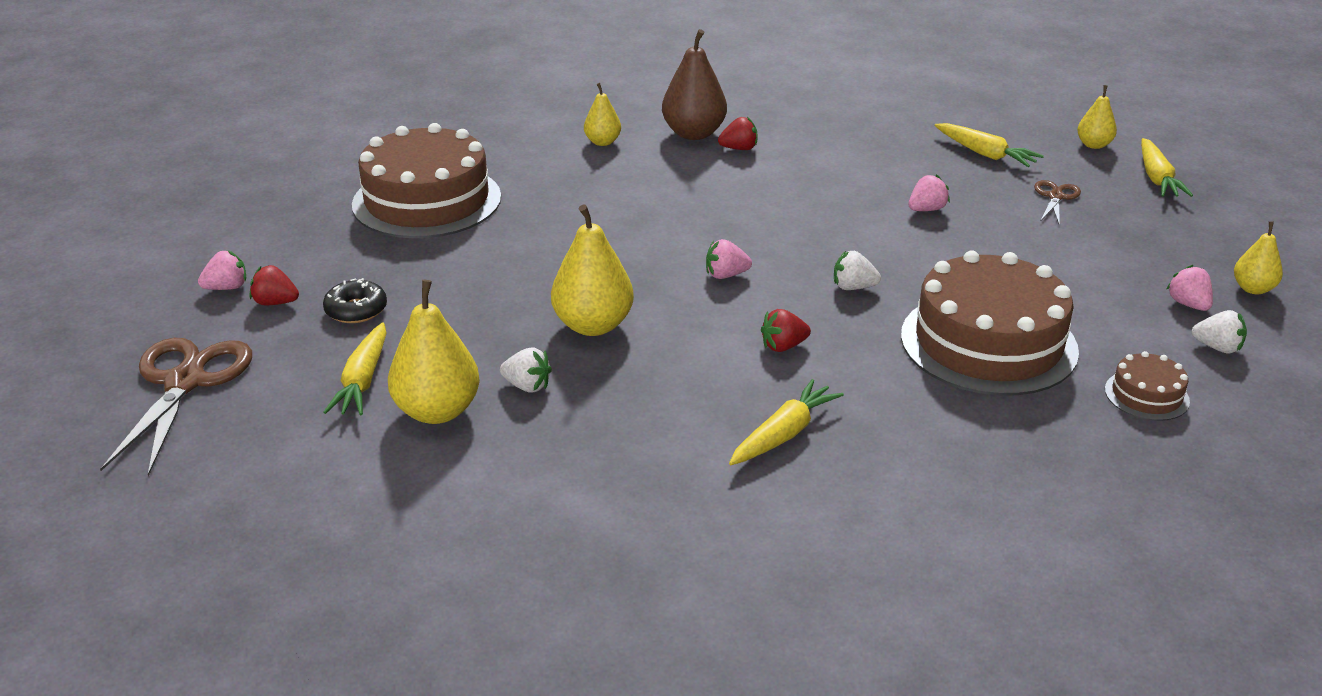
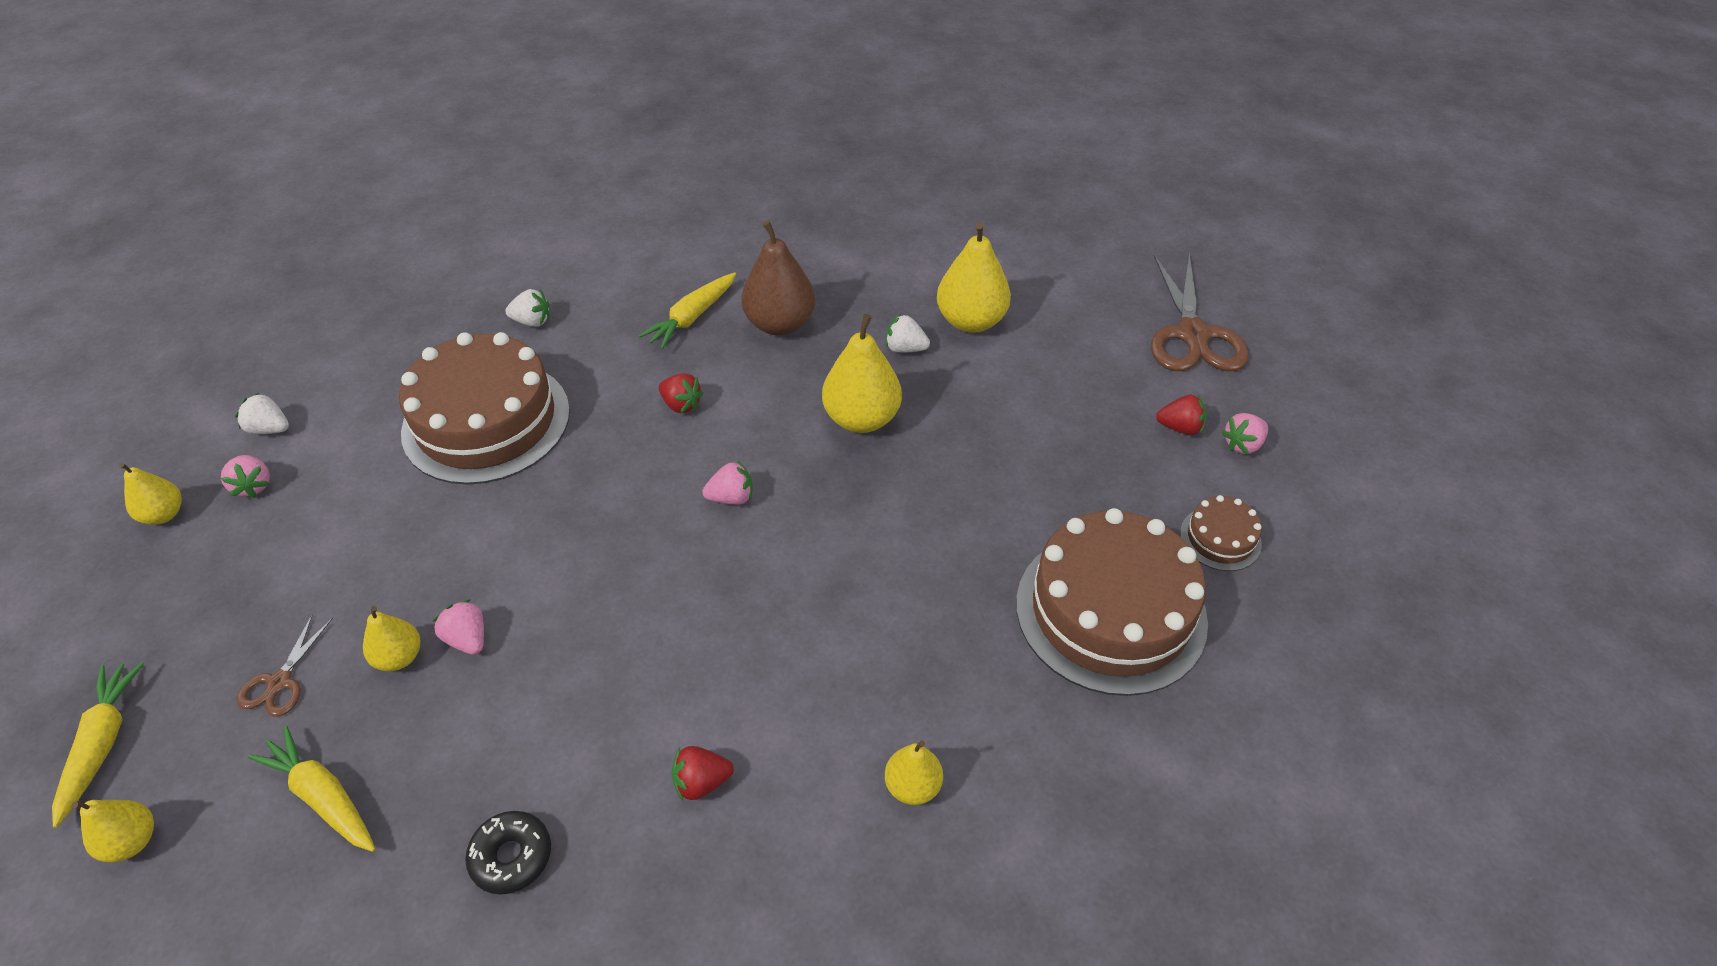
camera: 175 degrees right, 15 degrees up
black donut [323,278,387,323] -> black donut moved to [465,811,551,895]
yellow carrot [323,322,387,415] -> none
brown pear [662,29,727,140] -> brown pear moved to [741,221,815,336]
red strawberry [761,309,811,352] -> red strawberry turned 60 degrees clockwise [658,373,703,414]
white strawberry [834,251,881,290] -> white strawberry moved to [505,289,550,327]
pink strawberry [908,174,950,211] -> pink strawberry turned 90 degrees clockwise [432,599,484,655]
brown cake [1105,351,1190,421] -> brown cake moved to [1180,495,1262,571]
none -> yellow pear [363,606,420,671]

